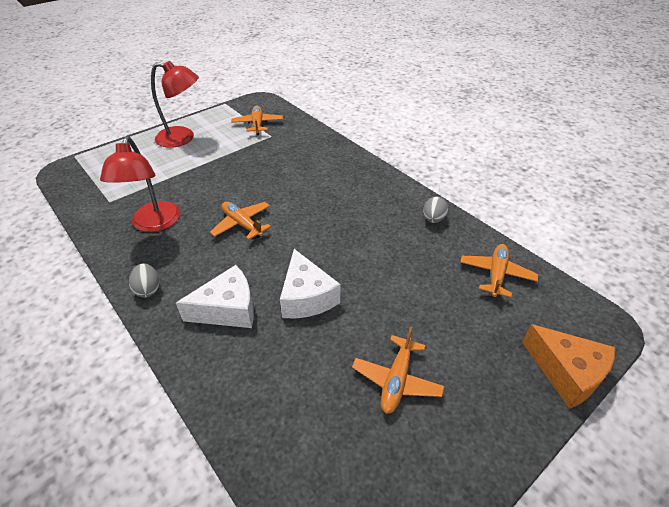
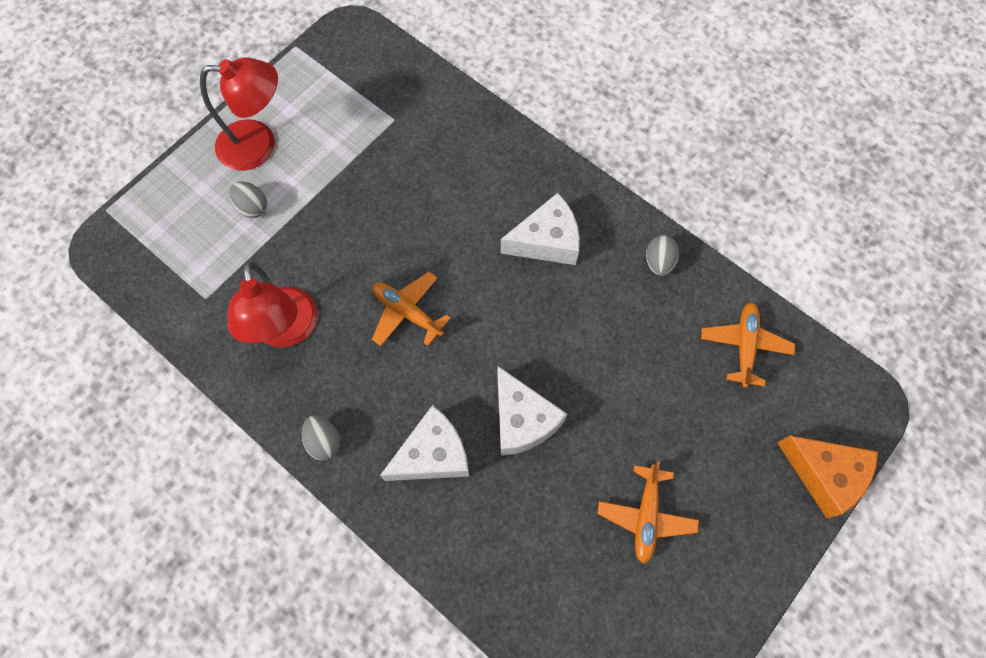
camera: 10 degrees left, 25 degrees up
orange plane [231,105,283,135] -> none
none -> grey egg [229,182,267,218]
none -> white cheese [500,193,580,265]

